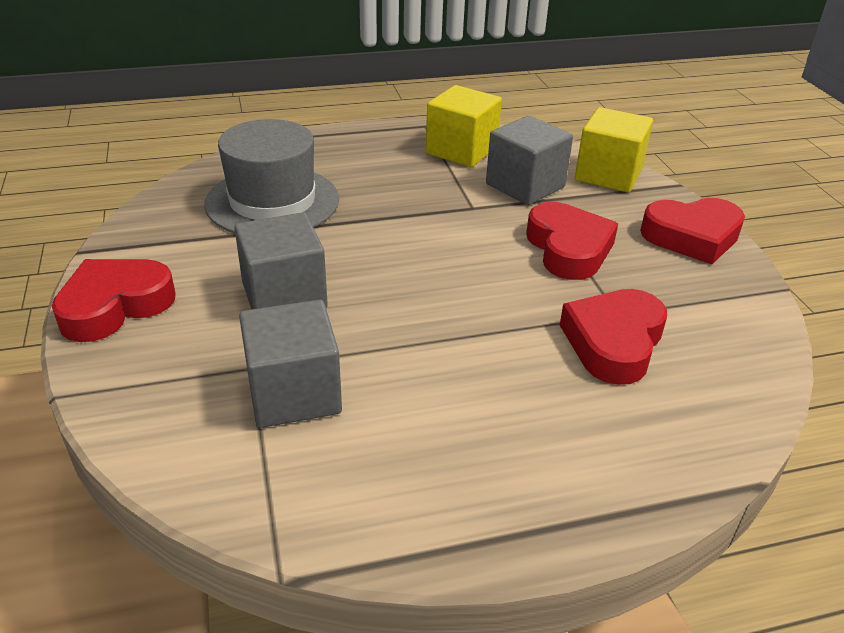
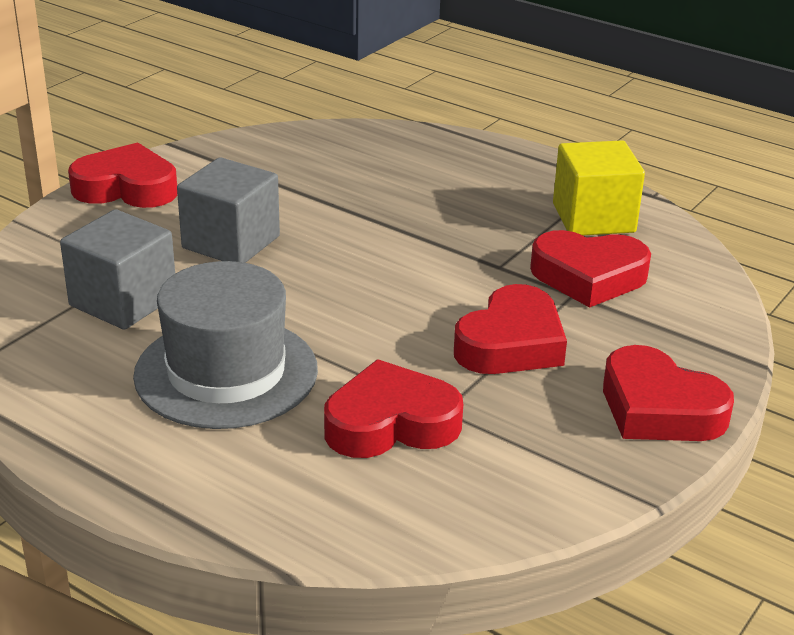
camera: 50 degrees right, 5 degrees down
grey hat [204,119,339,233] -> grey hat moved to [133,261,318,429]
grey cube [486,116,573,205] -> red heart [530,230,651,308]
yellow cube [575,107,653,193] -> none

